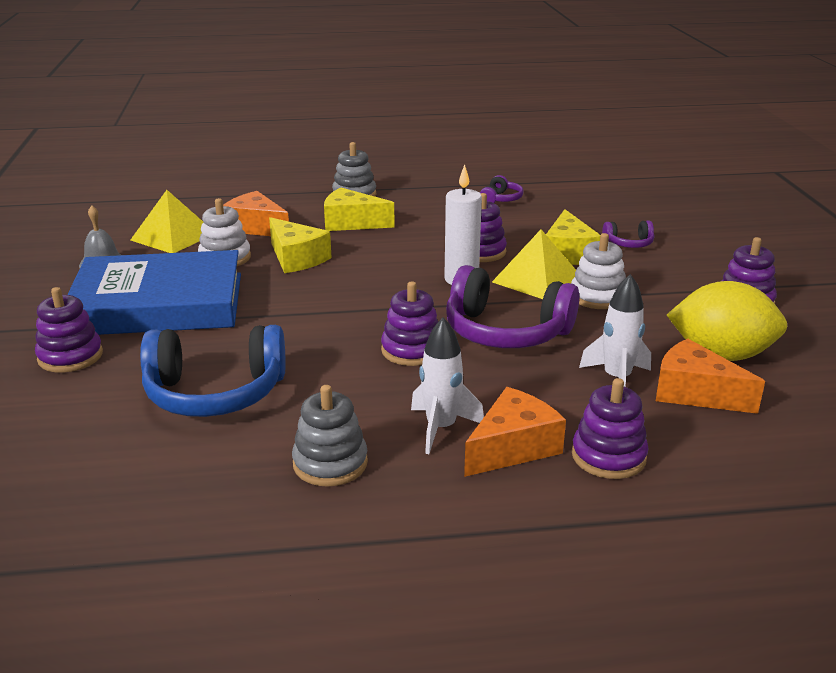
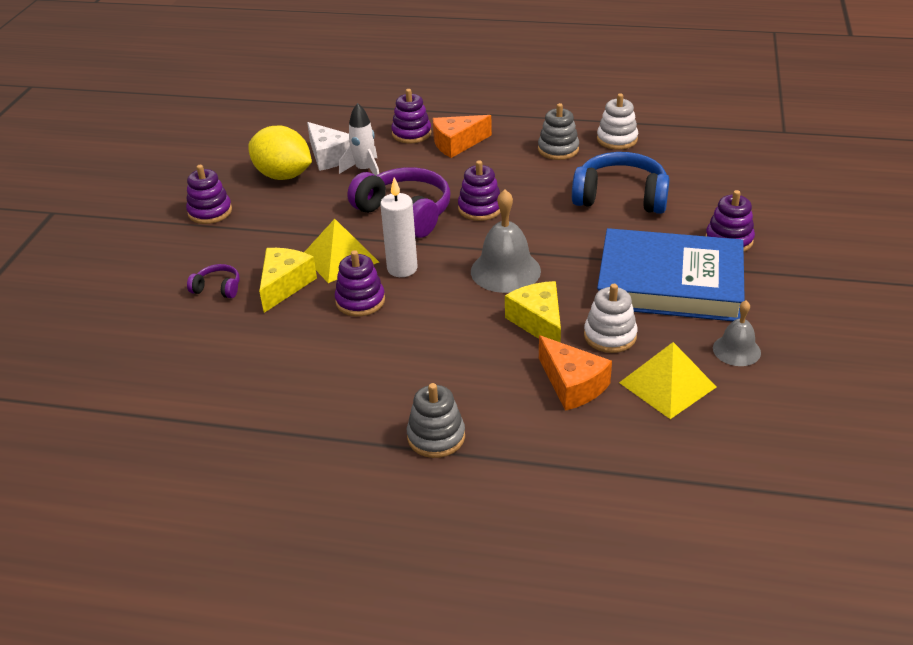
camera: 160 degrees left, 10 degrees up
yellow cheese [324,188,395,231] -> none
white rocket [411,318,484,454] -> none
purple headphones [480,175,524,203] -> none
white stacking toy [571,233,626,309] -> white stacking toy moved to [597,93,638,150]
orange cheese [656,339,765,414] -> white cheese [307,122,350,171]
none -> grey bell [471,190,541,293]

